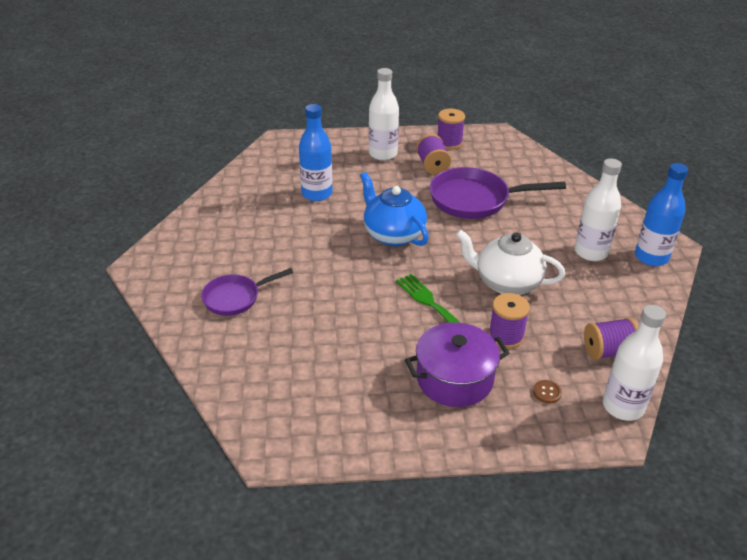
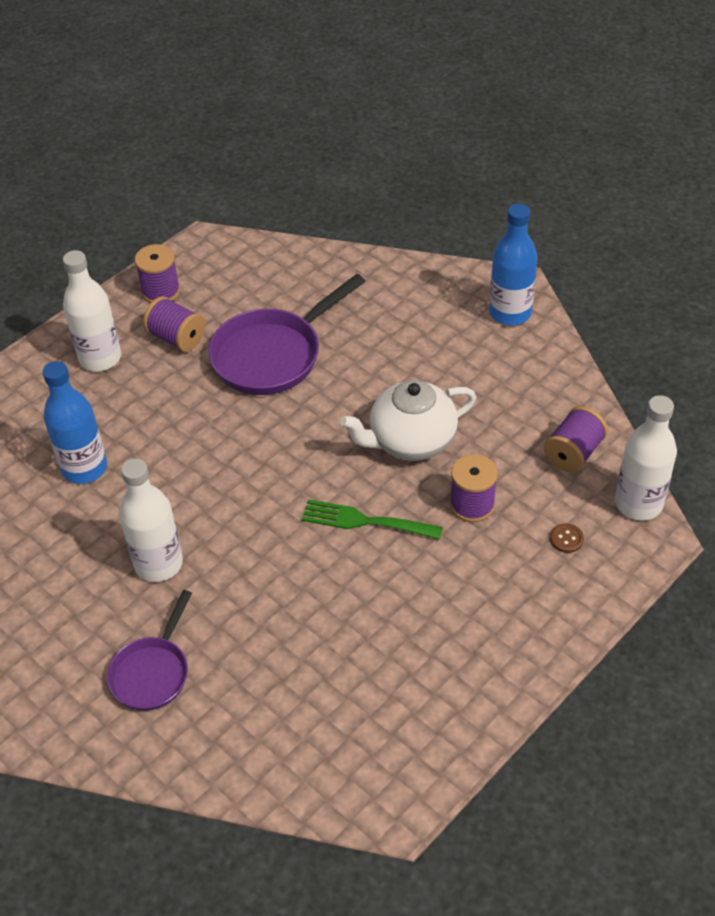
camera: 40 degrees left, 10 degrees up
blue teapot [360,172,429,246] -> none
purple pot [405,322,509,407] -> none
white bottle [575,158,622,261] -> white bottle moved to [119,458,183,582]

